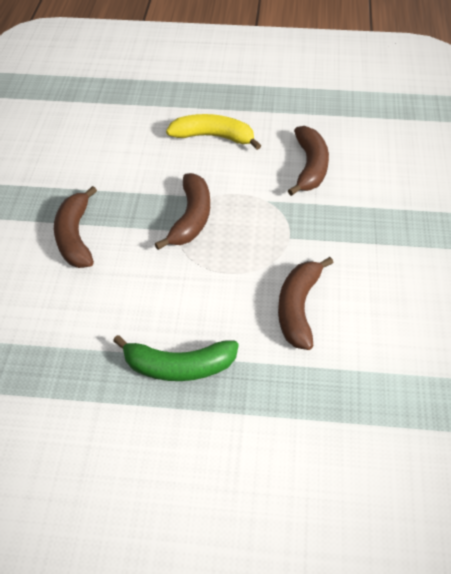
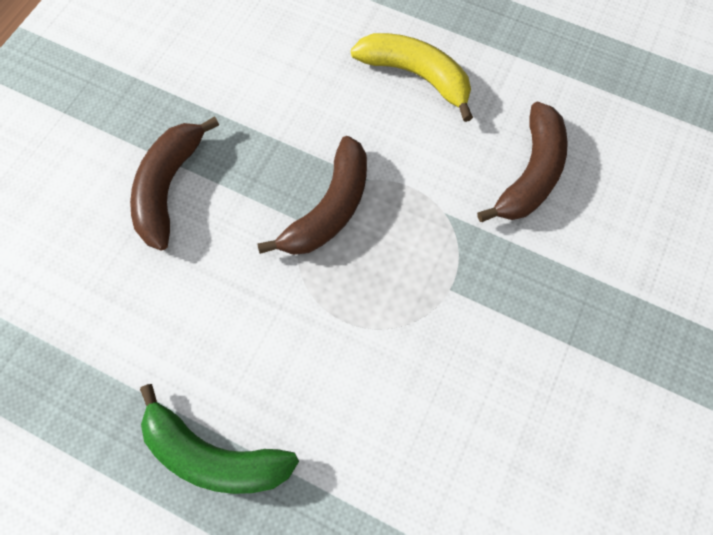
camera: 20 degrees right, 20 degrees up
brown banana [278,257,333,350] -> none

